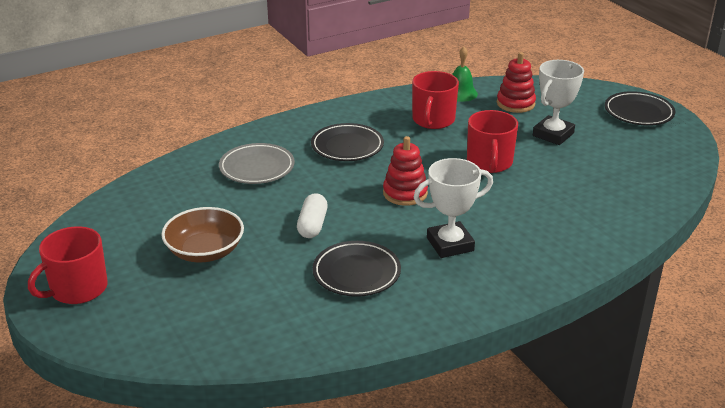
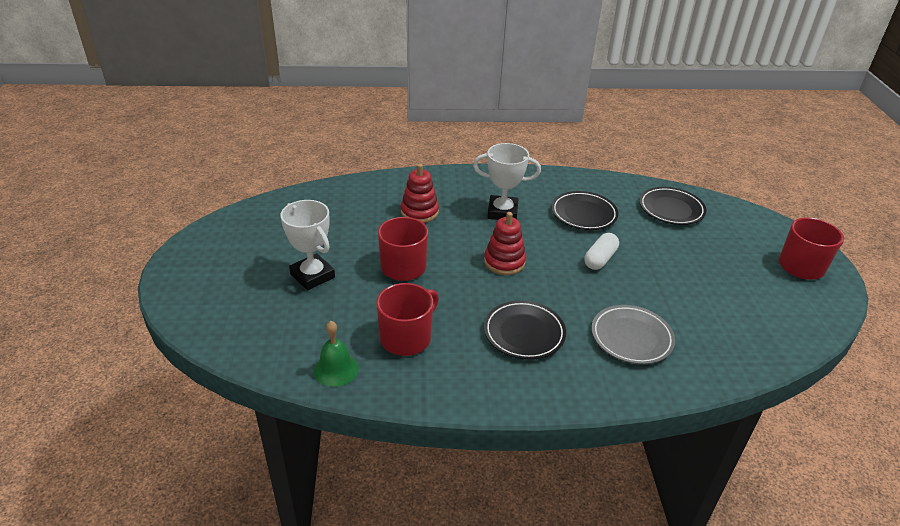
camera: 155 degrees left, 5 degrees up
brown bowl [161,207,244,263] -> none
red stacking toy [497,52,536,113] -> red stacking toy moved to [401,164,439,223]
white trophy [533,60,584,145] -> white trophy turned 75 degrees clockwise [281,200,335,290]
black plate [605,91,675,126] -> black plate moved to [639,187,706,225]

